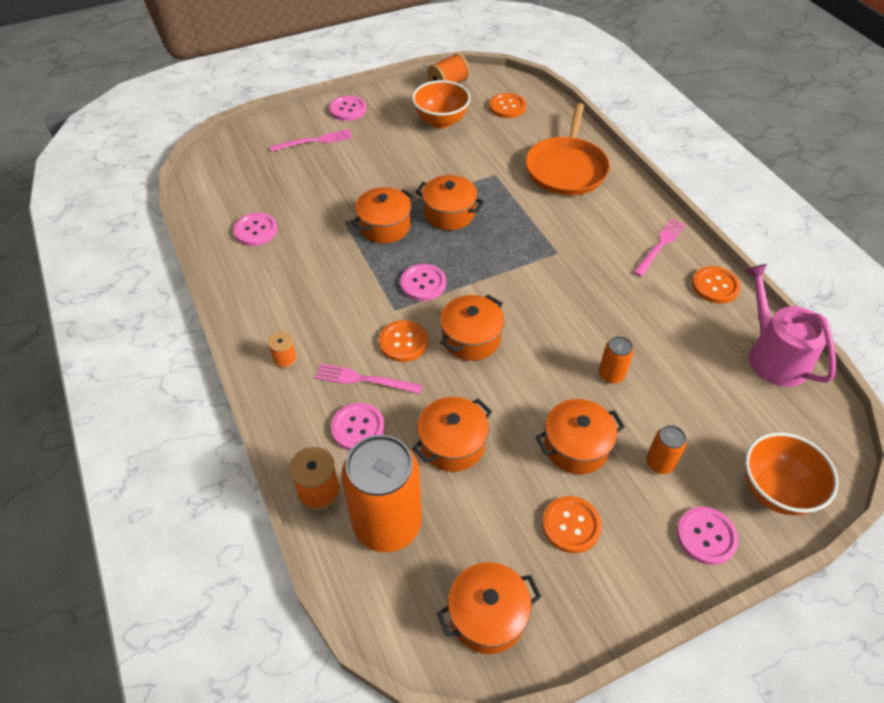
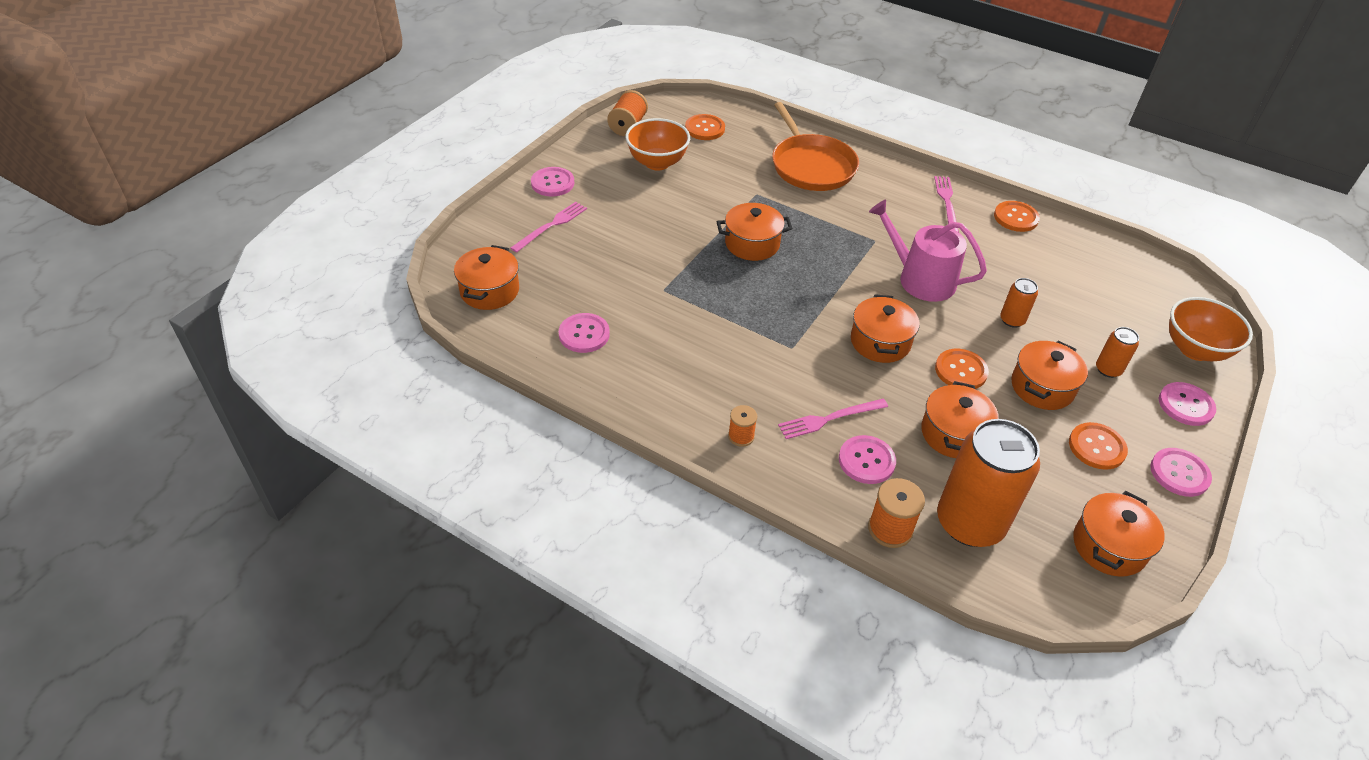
camera: 35 degrees left, 5 degrees down
orange pot [351,187,415,244] -> orange pot moved to [454,245,519,310]
orange button [379,320,428,362] -> orange button moved to [935,349,989,389]
pink button [400,264,446,301] -> pink button moved to [1150,448,1212,497]
pink watering can [745,264,836,387] -> pink watering can moved to [869,200,987,302]

